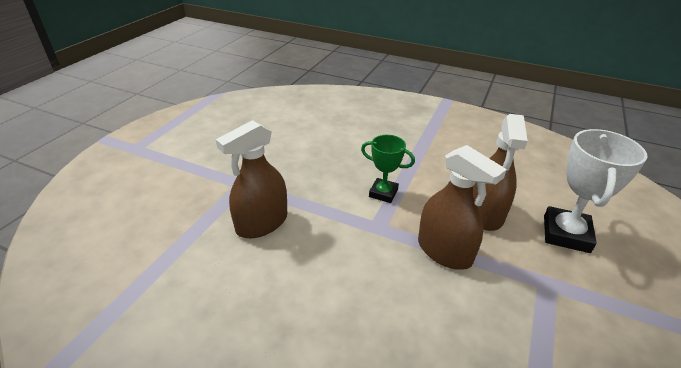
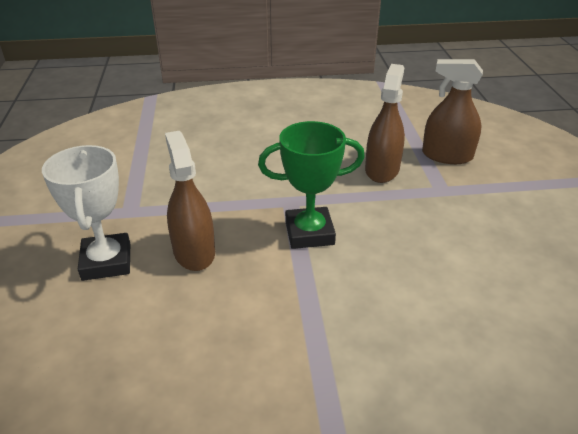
camera: 150 degrees right, 0 degrees up
green trophy [361,135,415,203] -> green trophy [258,121,365,249], size x1.61
brown spray bottle [418,145,507,270] -> brown spray bottle moved to [422,59,483,164]

